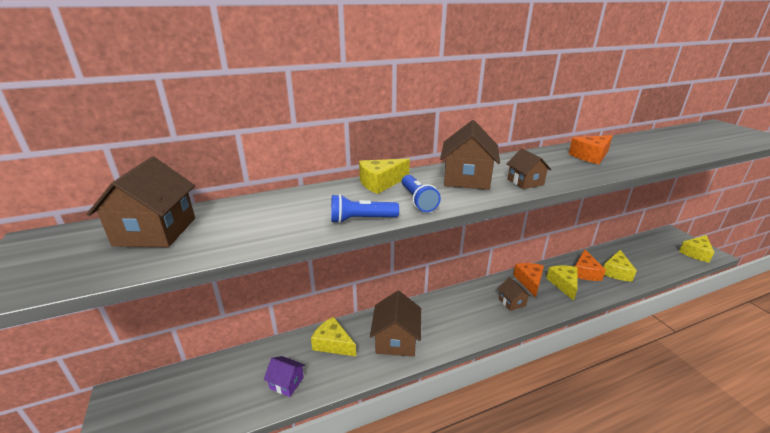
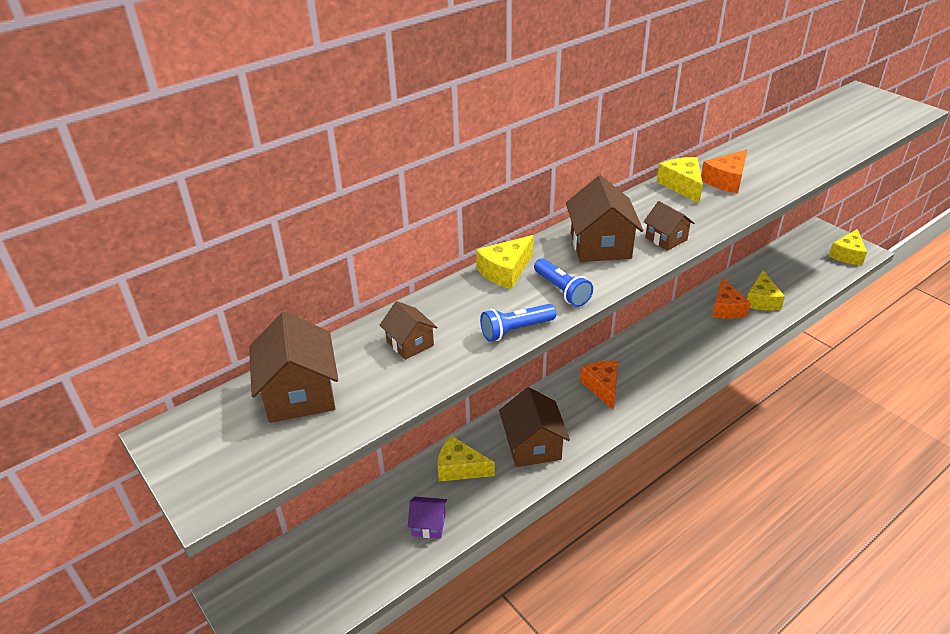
camera: 15 degrees left, 10 degrees up
brown house [497,277,531,311] -> brown house moved to [380,301,438,360]
orange cheese [513,263,544,298] -> orange cheese moved to [580,361,618,410]
yellow cheese [546,266,577,301] -> yellow cheese moved to [657,157,703,203]

